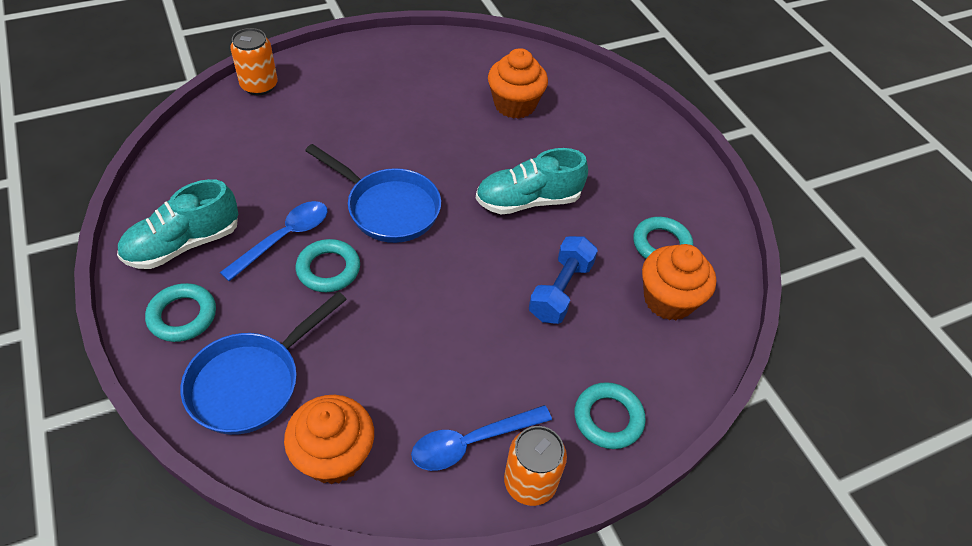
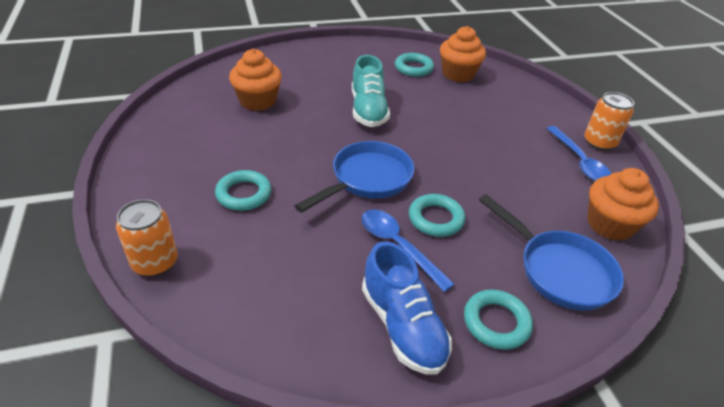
camera: 80 degrees left, 10 degrees down
turquoise shoe [117,179,238,269] -> blue shoe [362,241,452,374]
blue dumbbell [529,236,598,324] -> none
turquoise ring [575,382,646,449] -> turquoise ring moved to [215,170,272,211]

